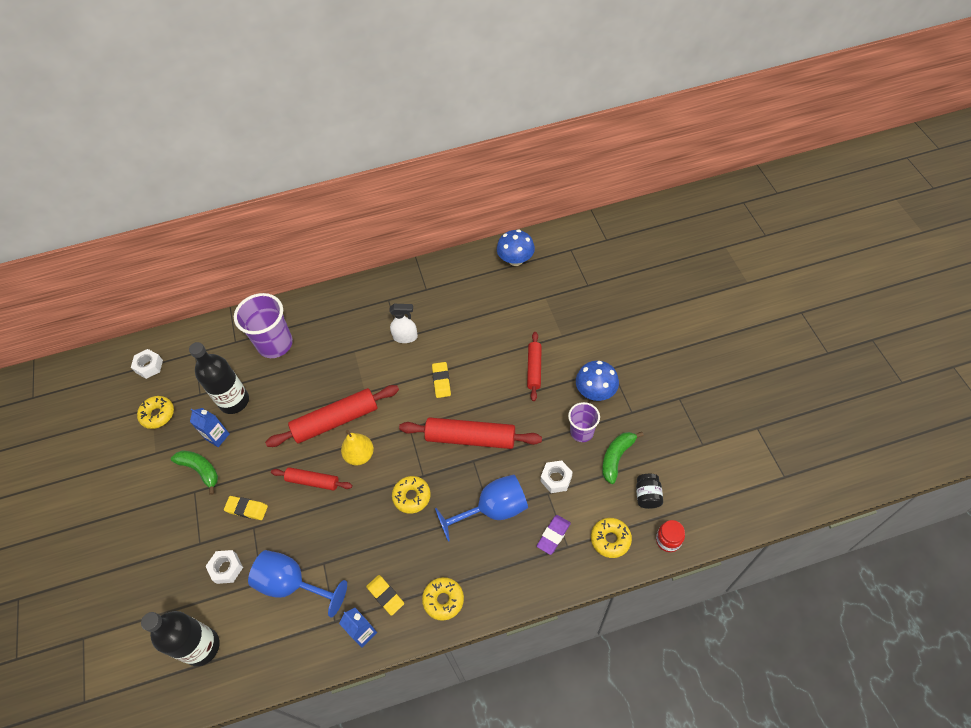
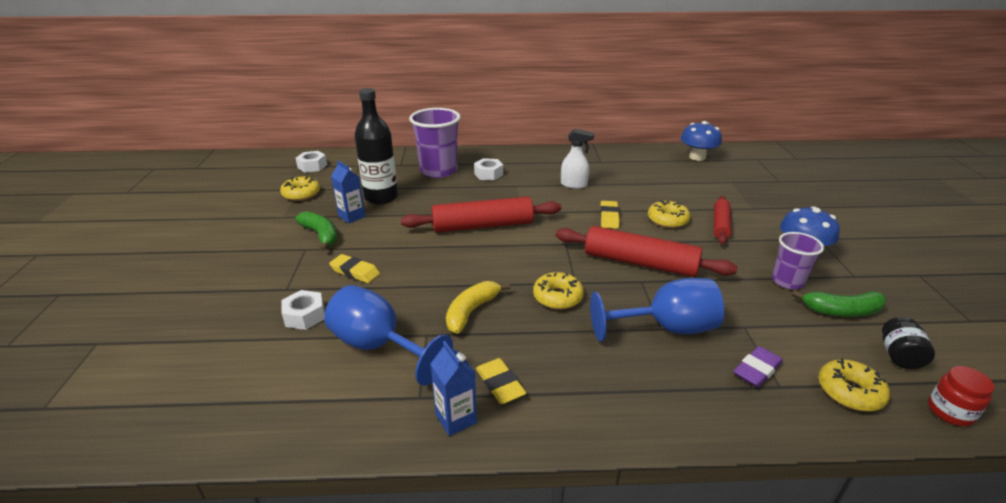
camera: 10 degrees right, 25 degrees down
black bottle [141,611,220,666] -> none
red rolling pin [271,467,352,490] -> none
yellow pear [341,430,374,466] -> none
yellow donut [422,577,464,621] -> yellow donut moved to [648,200,690,228]
white nut [541,460,573,493] -> white nut moved to [474,158,503,181]
green banana [602,432,644,484] -> green banana turned 135 degrees counterclockwise [792,290,887,317]
none -> yellow banana [446,281,510,334]

